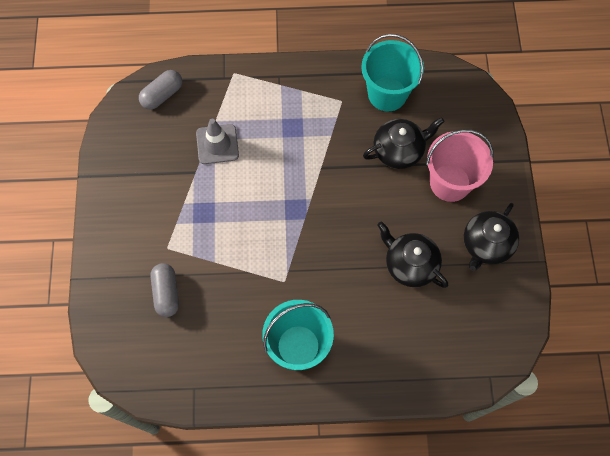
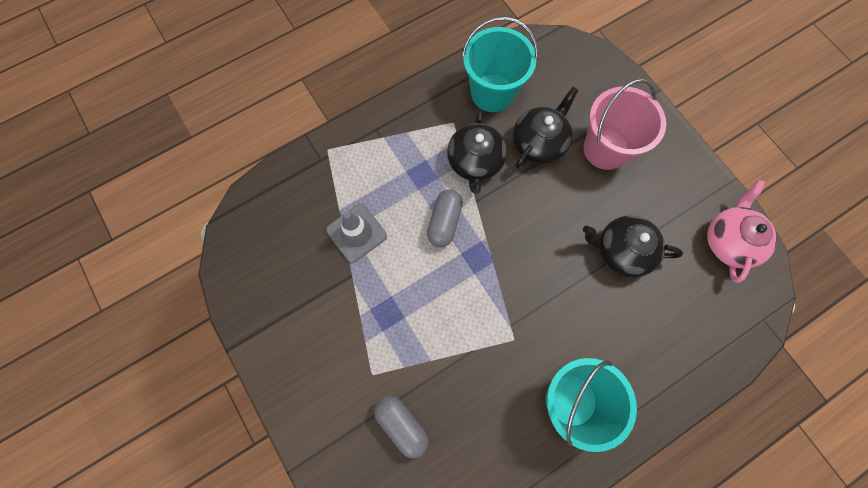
camera: 30 degrees left, 5 degrees up
grey capsule [139,70,182,110] -> grey capsule moved to [427,190,463,247]
black teapot [464,203,519,271] -> black teapot moved to [447,108,507,194]
none -> pink teapot [707,180,777,283]

